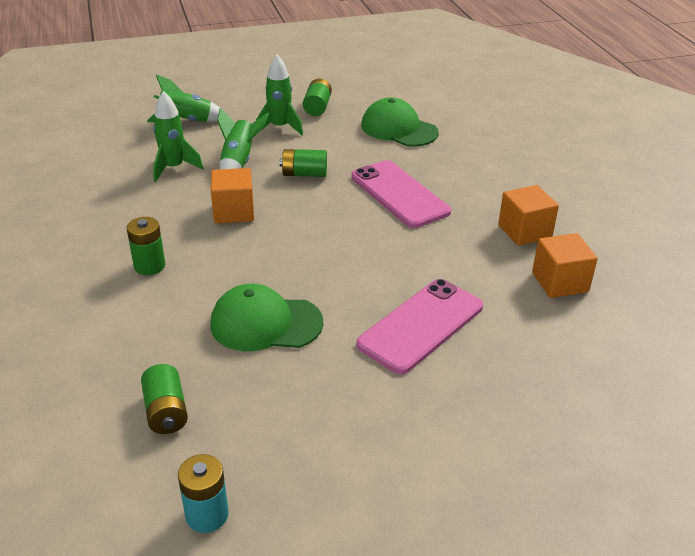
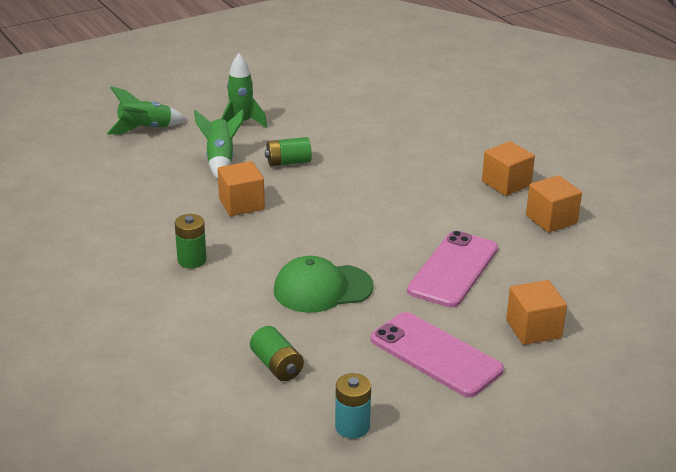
camera: 15 degrees left, 5 degrees down
green rocket [153,91,203,182] -> none
green battery [303,79,332,116] -> none
pink phone [351,160,451,228] -> pink phone moved to [371,312,504,397]
green cap [361,98,439,147] -> none
none -> orange cube [506,280,567,345]

